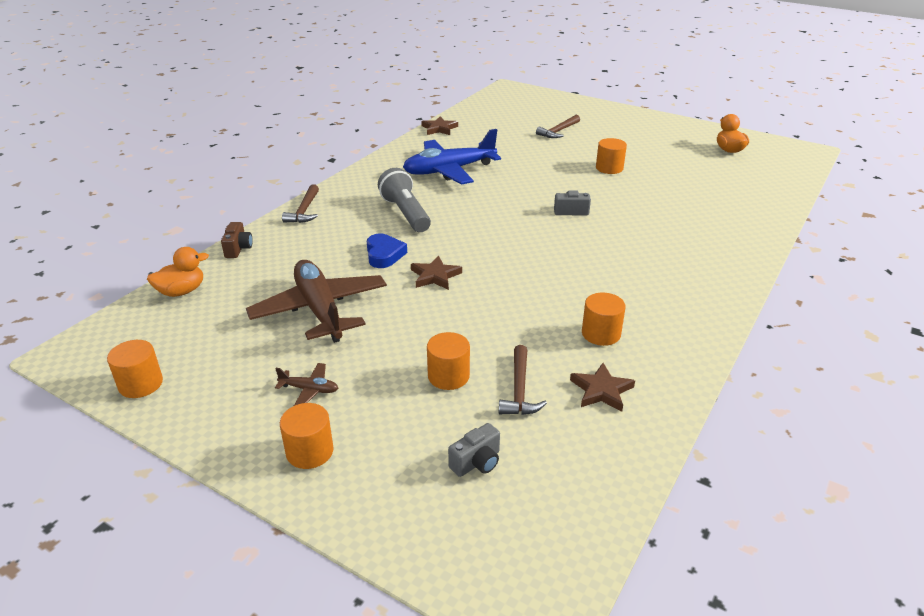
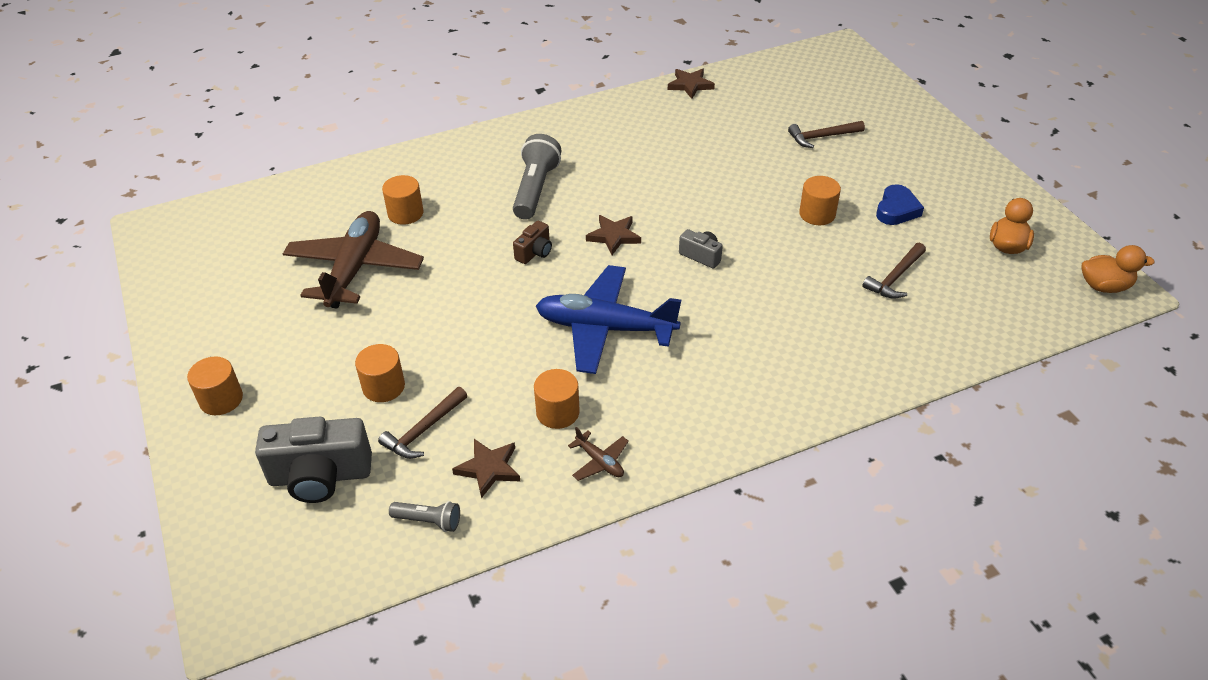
camera: 35 degrees right, 10 degrees up
orange cylinder [107,340,163,398] -> orange cylinder moved to [382,175,424,225]
orange duck [147,247,209,297] -> orange duck moved to [1081,245,1155,293]
brown camera [221,222,253,258] -> brown camera moved to [513,221,552,264]
brown plane [275,363,338,406] -> brown plane moved to [568,427,629,481]
brown hammer [282,184,319,223] -> brown hammer moved to [862,243,926,299]
blue heart [367,234,407,268] -> blue heart moved to [876,184,924,225]
blue plane [403,129,501,185] -> blue plane moved to [536,265,681,374]
brown star [411,255,462,290] -> brown star moved to [586,215,641,255]
grey camera [448,423,500,477] -> grey camera [255,417,372,503], size x1.97
none -> grey flashlight [389,501,460,532]

